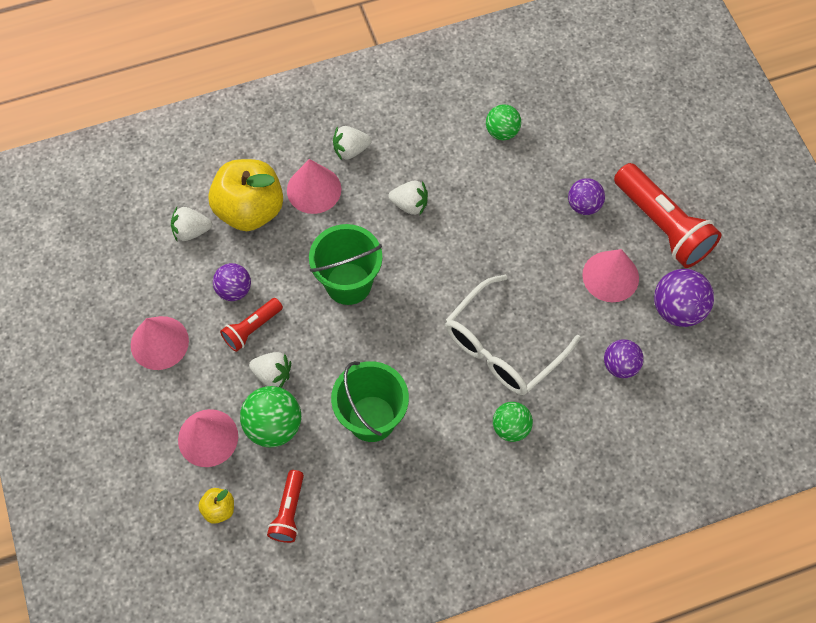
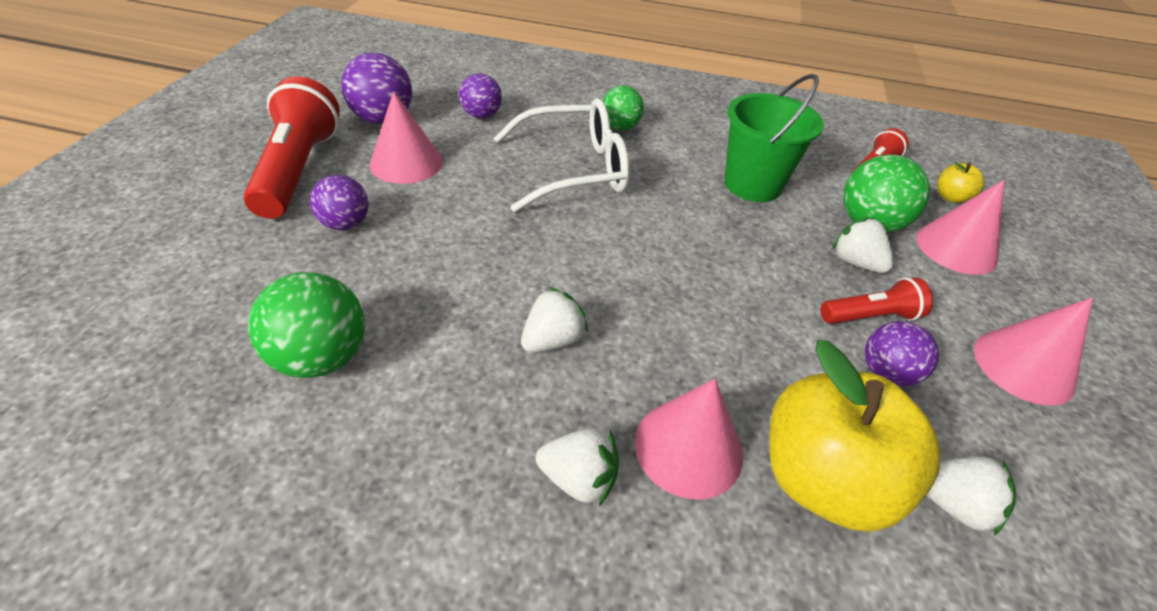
camera: 150 degrees left, 20 degrees down
green bucket [309,224,382,305] -> none
white strawberry [388,181,428,215] -> white strawberry turned 90 degrees clockwise [521,287,588,353]
green ball [486,104,521,140] -> green ball [248,272,365,378], size x1.51

